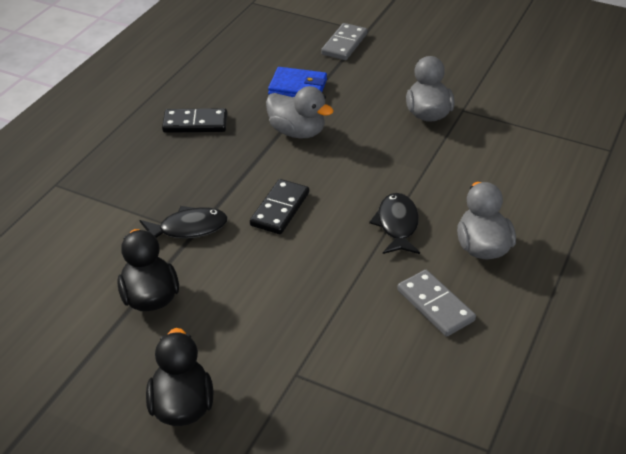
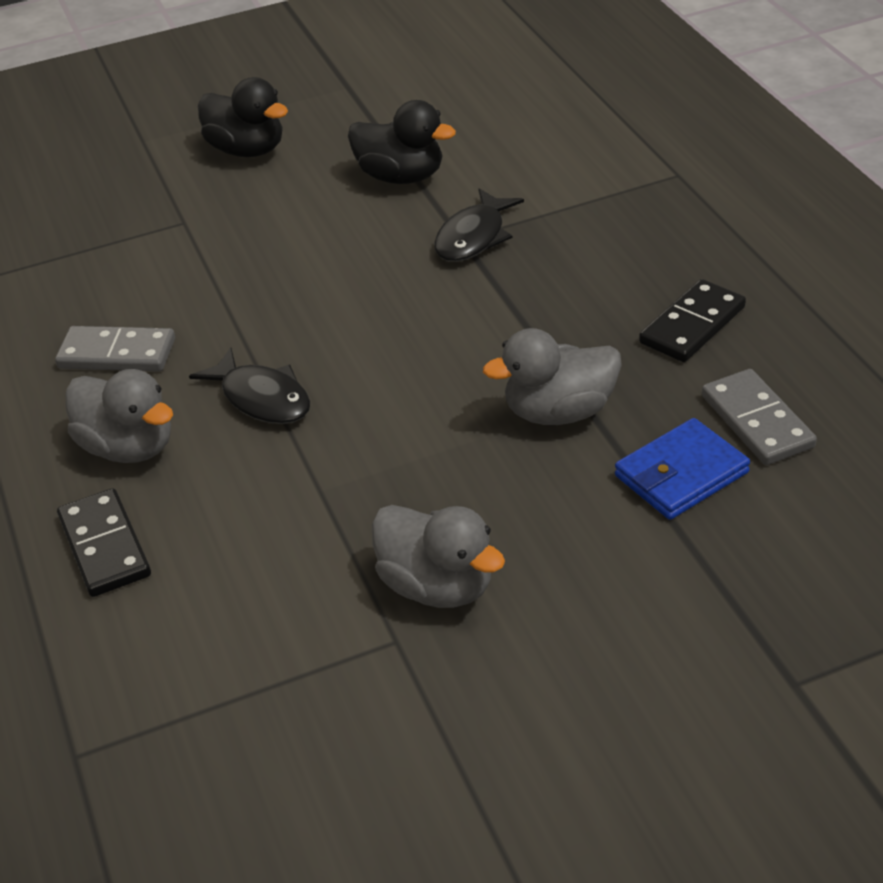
camera: 135 degrees right, 0 degrees up
black domino [250,179,309,234] -> black domino moved to [57,488,151,597]
grey domino [321,23,368,60] -> grey domino moved to [702,369,817,465]

